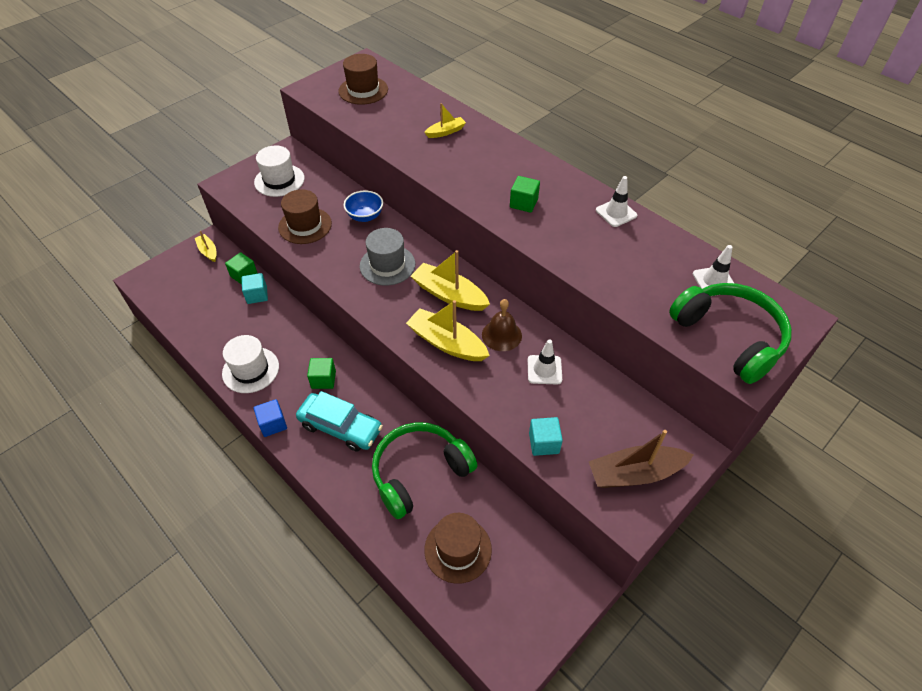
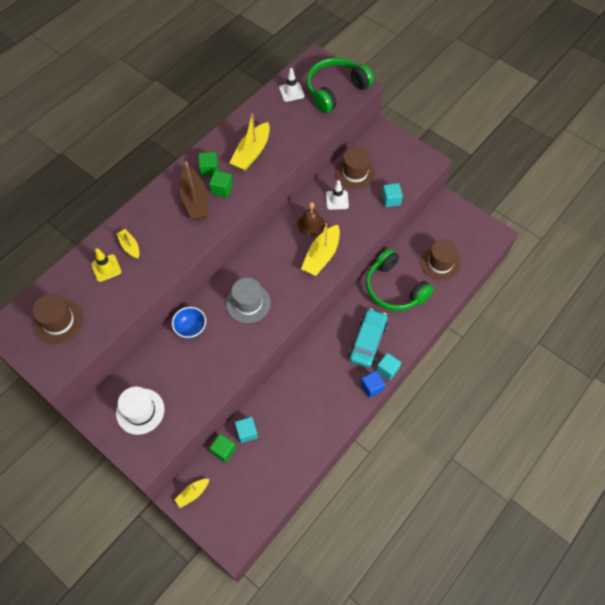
camera: 95 degrees left, 10 degrees up
white hat [222,335,279,393] -> none
brown hat [278,189,332,244] -> brown hat moved to [335,147,375,189]
green cube [307,358,336,389] -> green cube moved to [199,152,218,177]
yellow boat [411,250,490,311] -> yellow boat moved to [230,114,270,171]
brown boat [589,430,693,488] -> brown boat moved to [179,162,209,220]
white traffic cone [596,176,637,227] -> none
none -> yellow traffic cone [91,248,121,282]
none -> turquoise cube [376,353,401,381]

